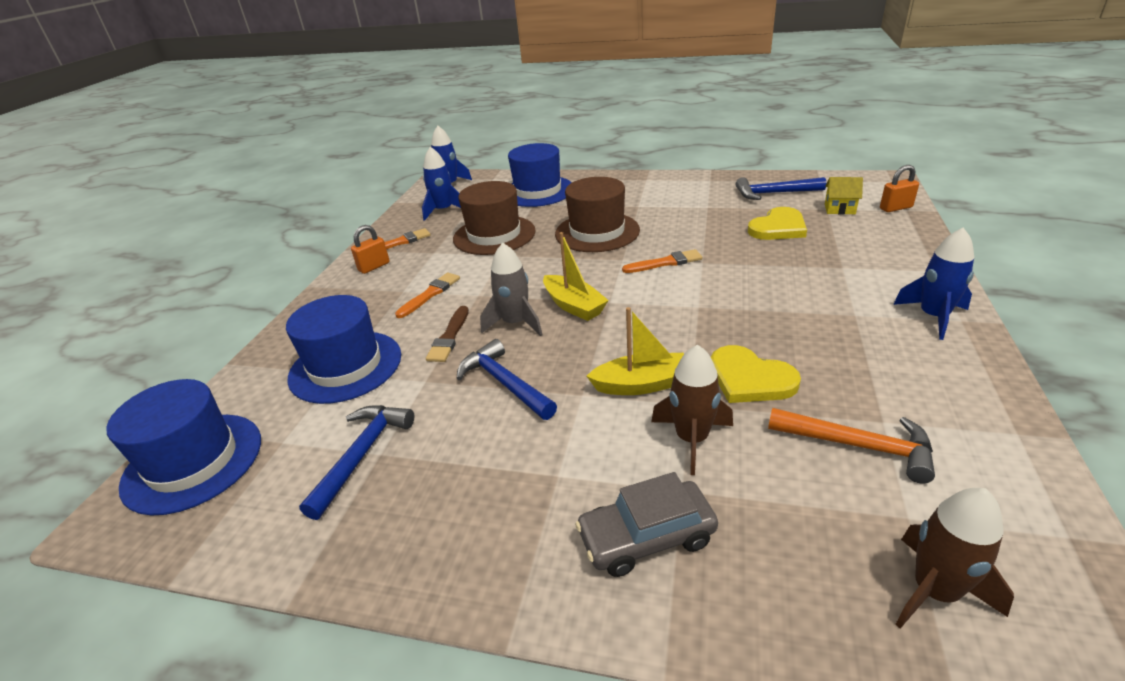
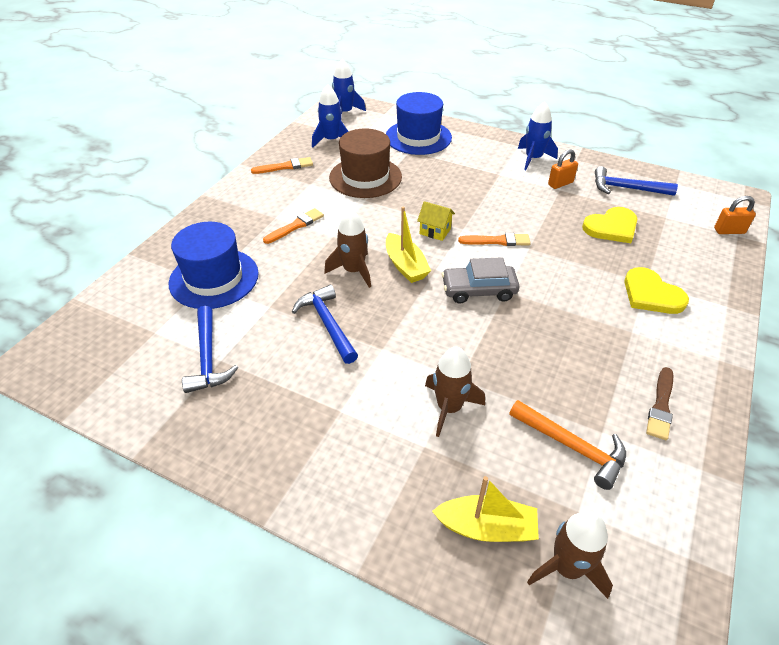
camera: 10 degrees right, 10 degrees up
blue hat [106,379,261,515] -> none
blue hammer [299,405,414,520] -> blue hammer turned 135 degrees clockwise [182,306,238,393]
orange padlock [351,225,390,274] -> orange padlock moved to [548,149,578,189]
brown brush [426,306,469,362] -> brown brush moved to [646,367,673,440]
grey rocket [480,243,543,336] -> brown rocket [324,209,371,288]
brown hat [555,177,640,252] -> none
grey car [575,472,718,577] -> grey car moved to [442,257,519,304]
yellow boat [587,307,684,395] -> yellow boat moved to [432,476,539,542]
yellow heart [711,345,801,403] -> yellow heart moved to [624,267,689,314]
yellow house [825,177,863,214] -> yellow house moved to [417,201,455,241]
blue rocket [893,228,974,340] -> blue rocket moved to [518,101,558,170]

